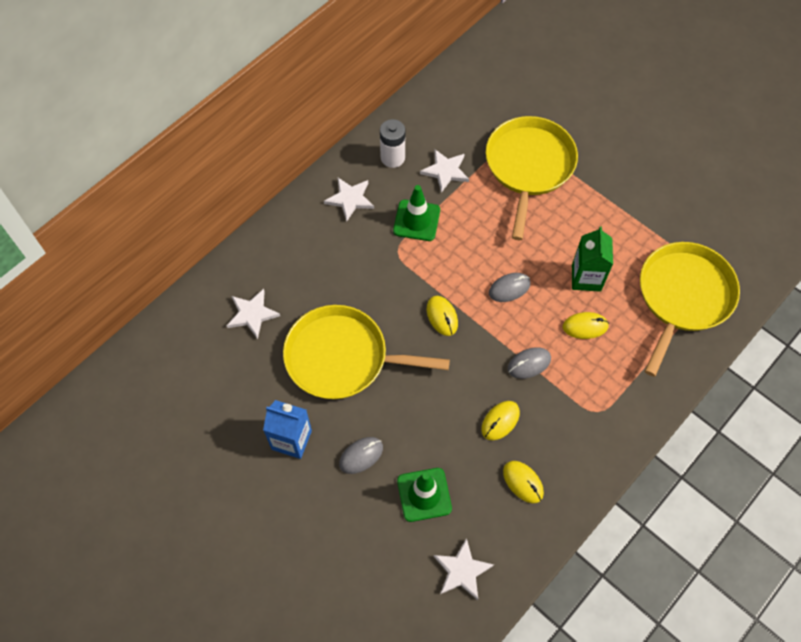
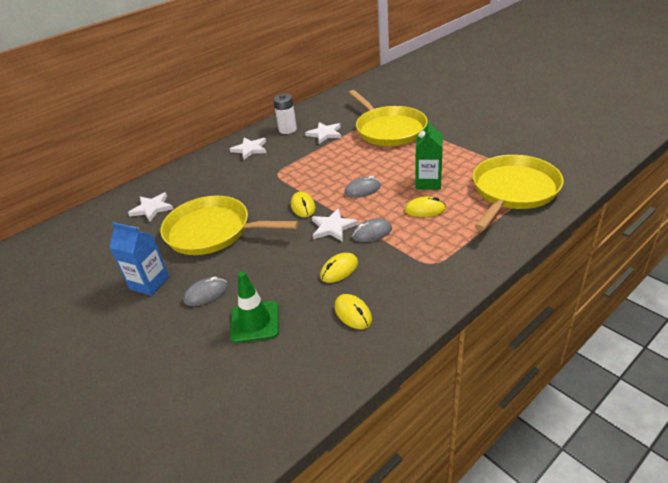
camera: 10 degrees right, 25 degrees down
green traffic cone [393,185,440,241] -> none
white star [434,538,494,600] -> white star moved to [312,208,358,242]
yellow pan [486,116,578,240] -> yellow pan turned 135 degrees clockwise [349,90,428,146]

